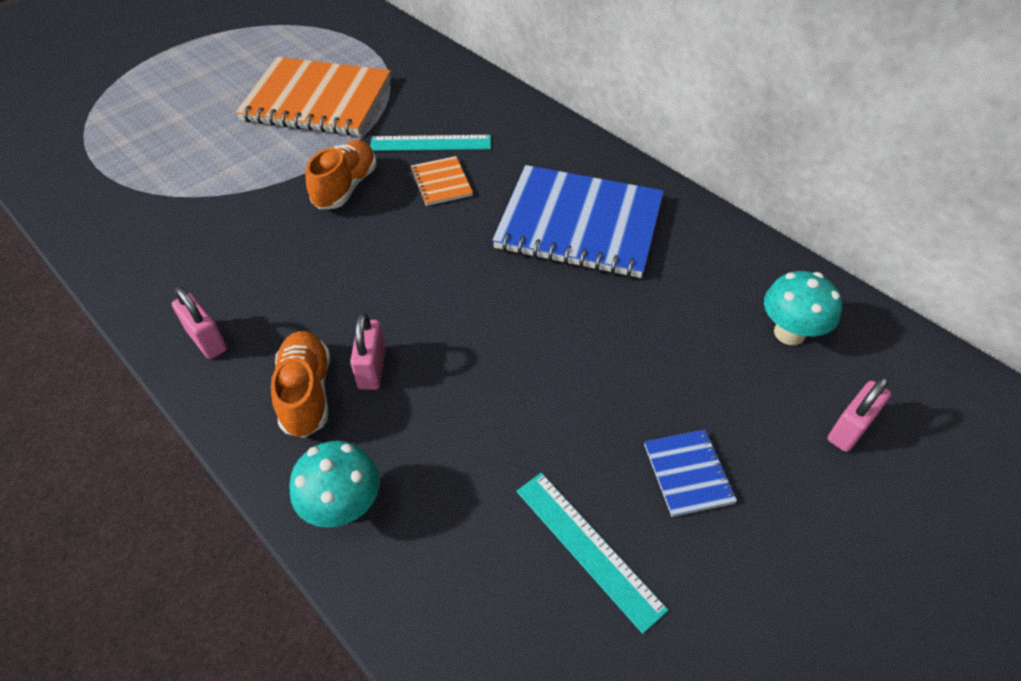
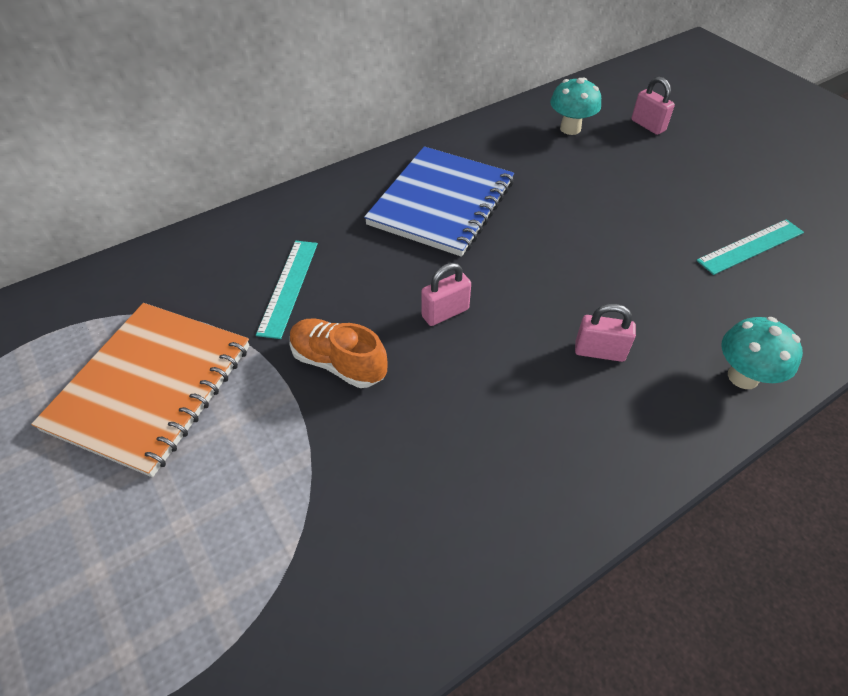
camera: 80 degrees left, 0 degrees up
pink padlock [172,287,227,359] -> pink padlock moved to [421,263,471,326]
orange shoe [271,331,330,438] -> none
orange notebook [410,156,473,206] -> none
blue notebook [644,430,737,517] -> none

